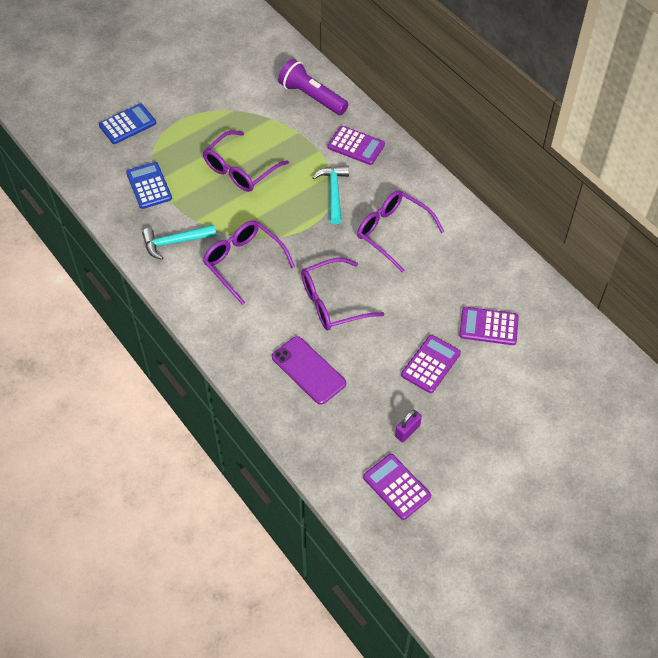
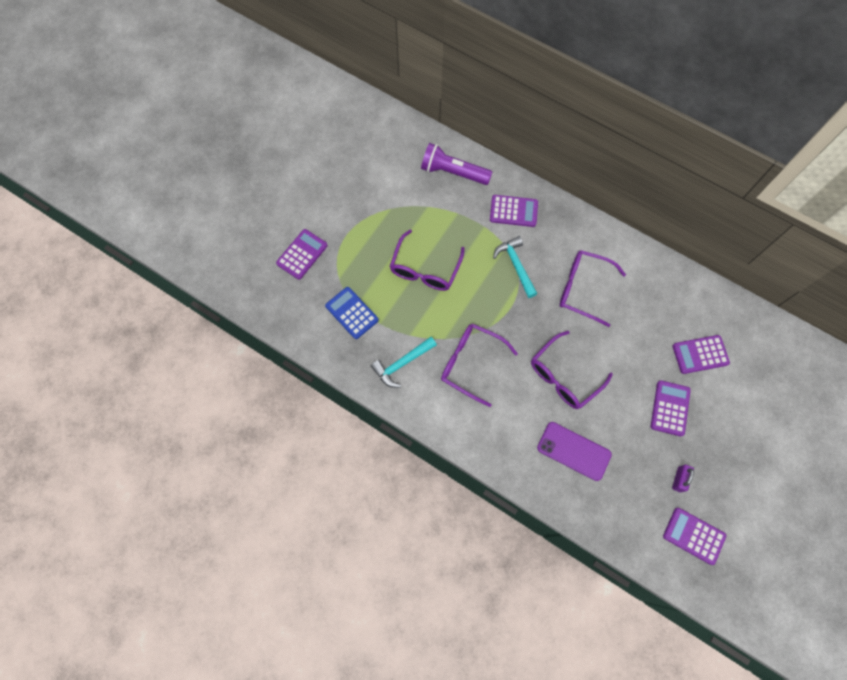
camera: 20 degrees left, 15 degrees up
blue calculator [99,103,156,144] -> purple calculator [276,229,328,280]

